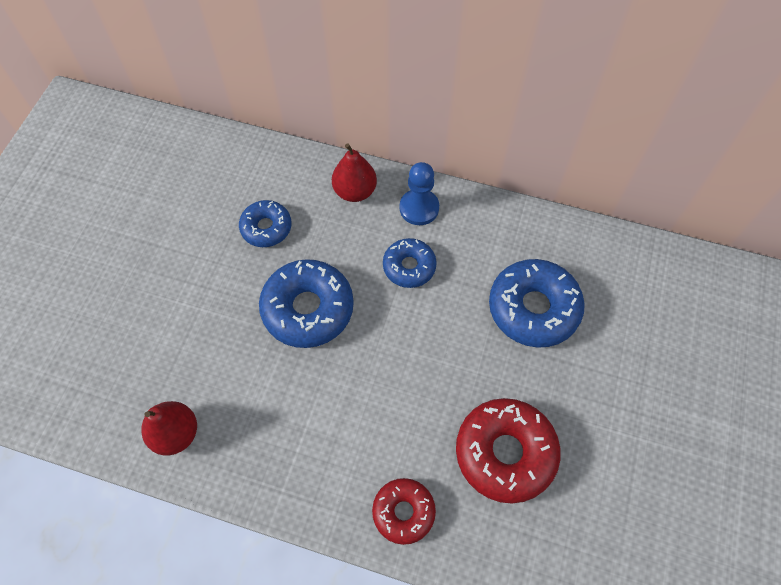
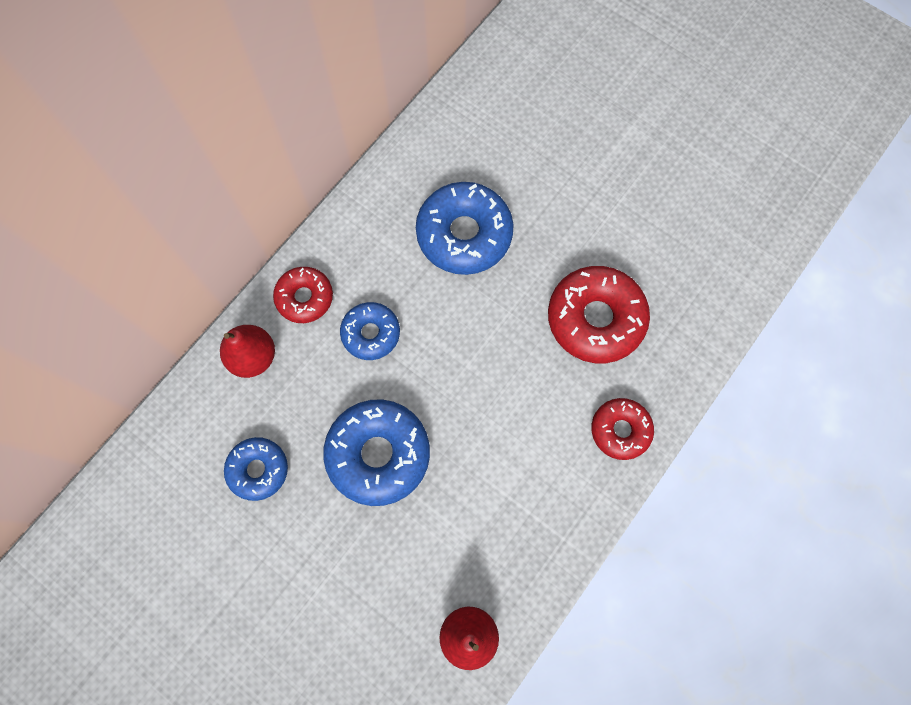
camera: 70 degrees left, 10 degrees up
blue pawn [400,162,439,225] -> red donut [273,267,333,323]

